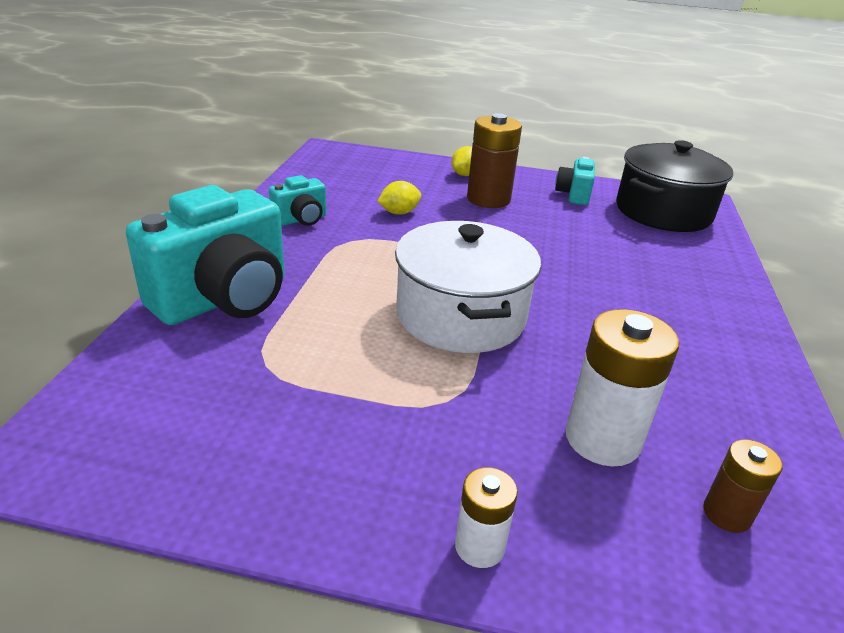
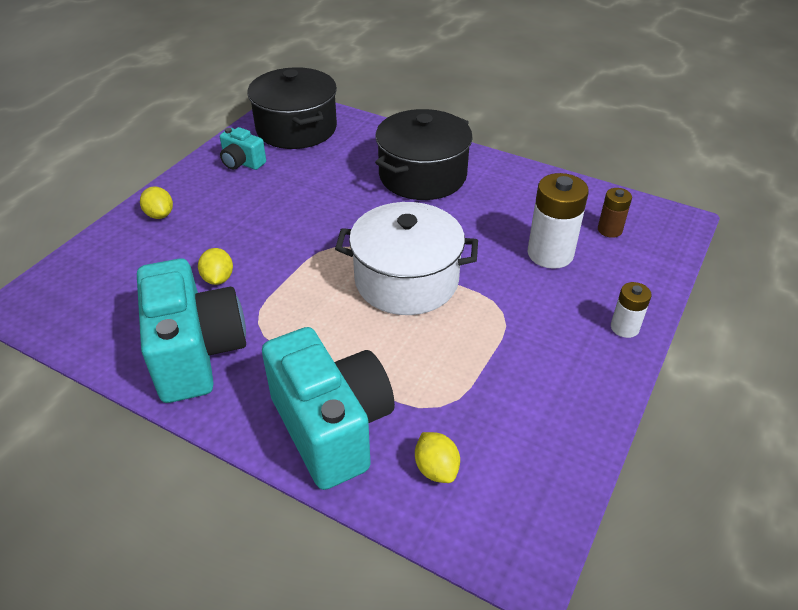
camera: 70 degrees left, 10 degrees up
turquoise camera [269,175,326,226] -> turquoise camera [137,259,246,403], size x2.08
brown battery [467,113,522,208] -> none
none -> black pot [375,109,473,200]
none -> yellow lemon [415,432,460,483]

